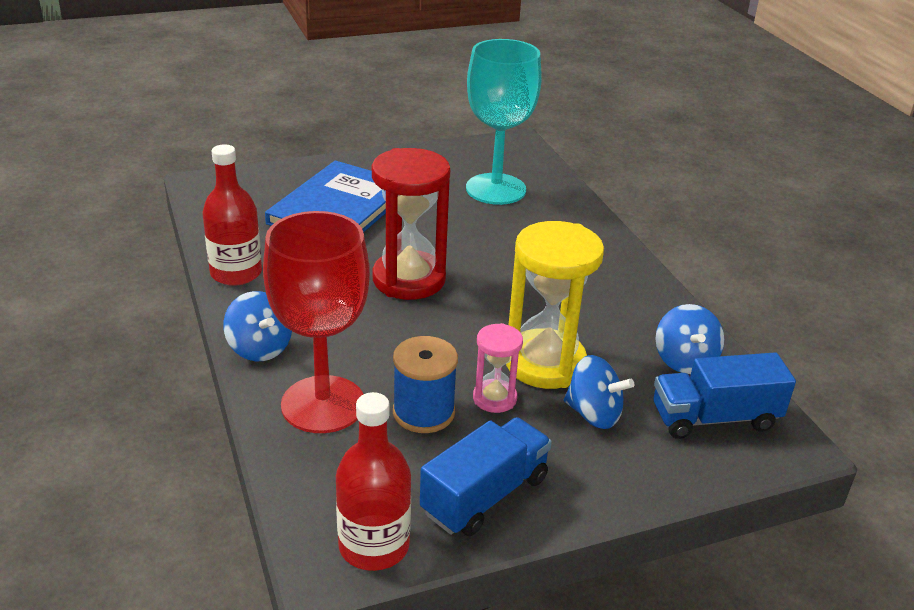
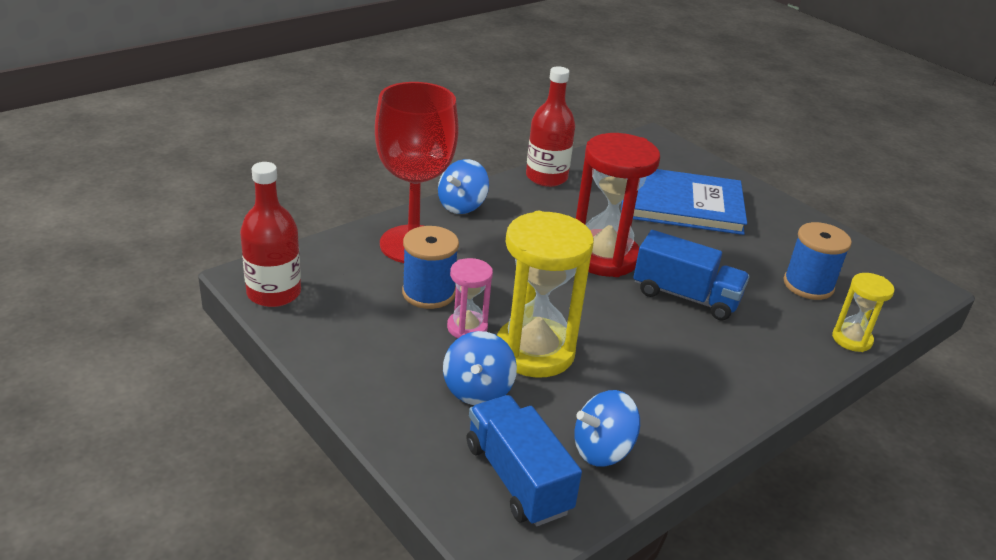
camera: 70 degrees right, 0 degrees up
blue truck [420,417,552,536] -> blue truck moved to [633,230,750,321]
turquoise goblet [466,39,542,205] -> blue spool [783,222,852,300]
none -> yellow hourglass [832,273,894,352]

